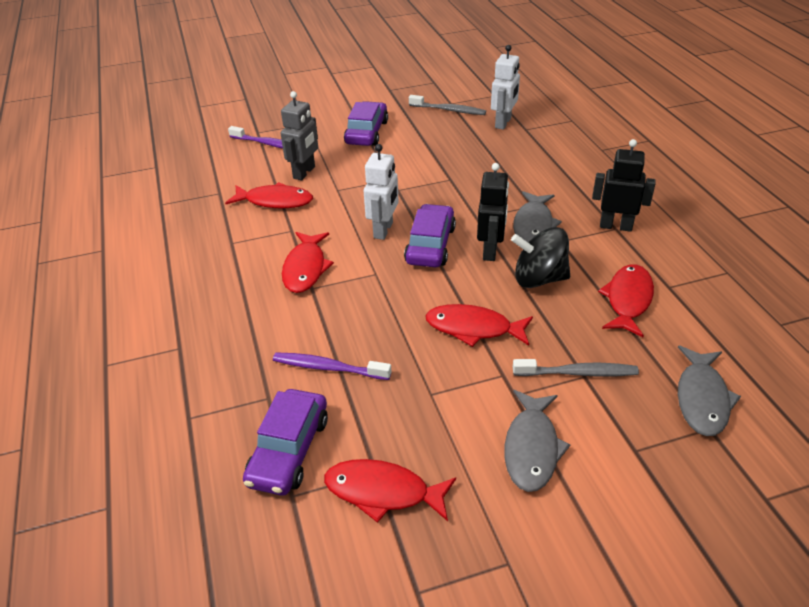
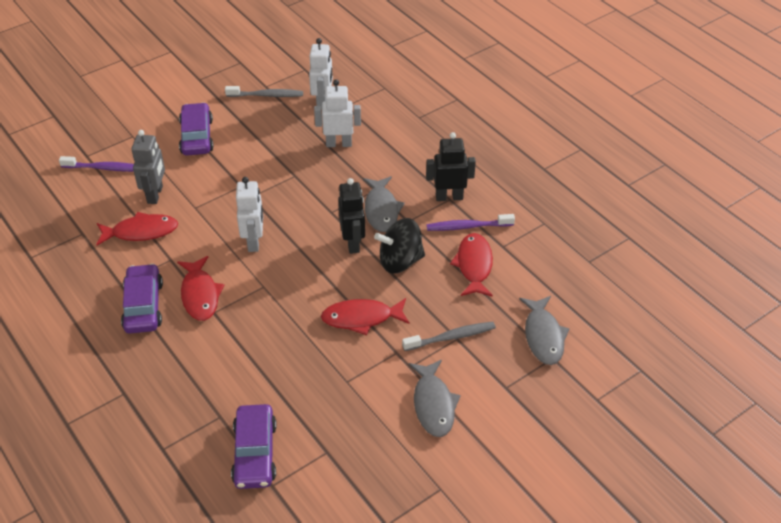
camera: 20 degrees left, 5 degrees up
purple toothbrush [273,353,391,380] -> purple toothbrush moved to [427,214,515,231]
red fish [324,459,456,523] -> none
purple car [404,204,456,267] -> purple car moved to [121,263,163,334]
none -> white robot [314,79,361,147]

